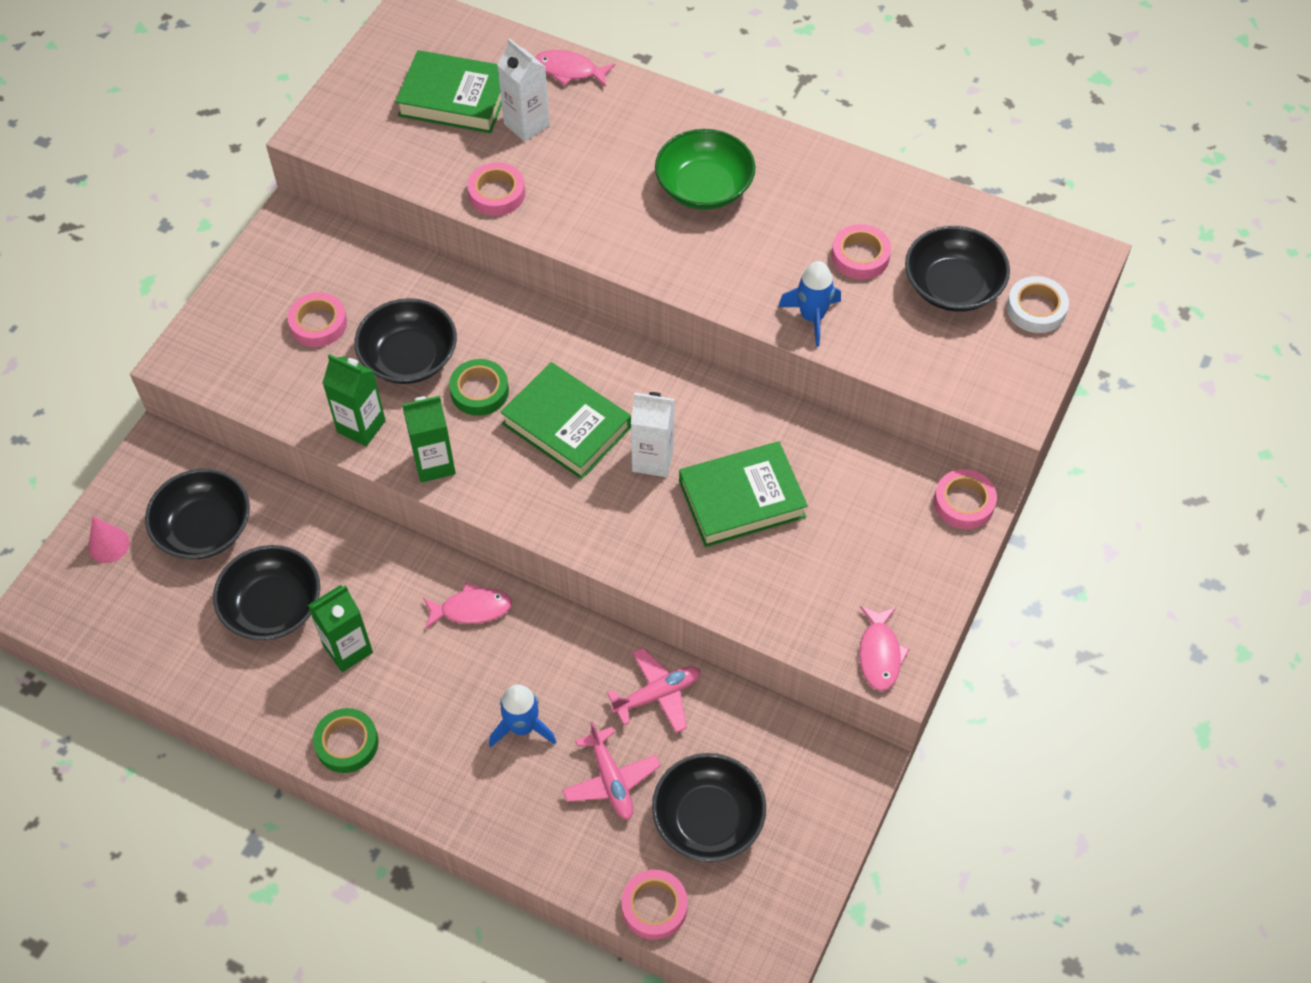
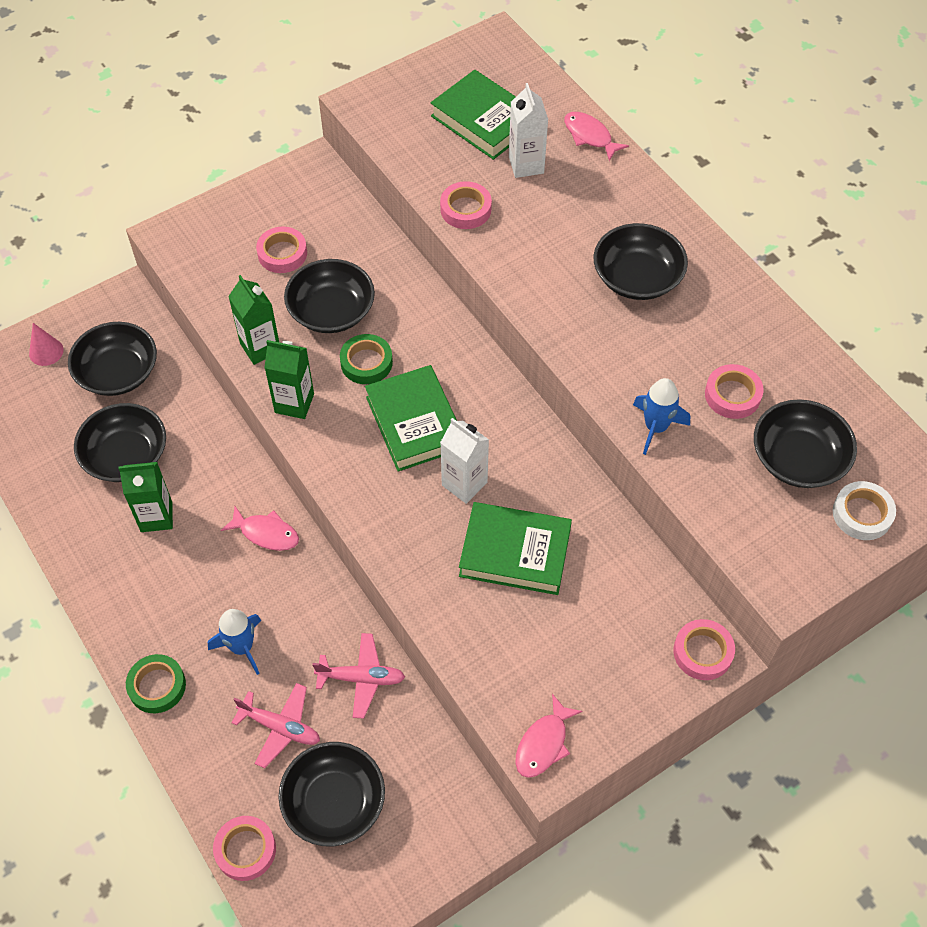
camera: 30 degrees right, 0 degrees up
green tape [313,708,378,773] -> green tape moved to [126,654,186,713]
pink plane [562,721,661,820] -> pink plane turned 75 degrees counterclockwise [232,683,320,768]
green bowl [655,129,756,210] -> black bowl [593,223,688,300]

